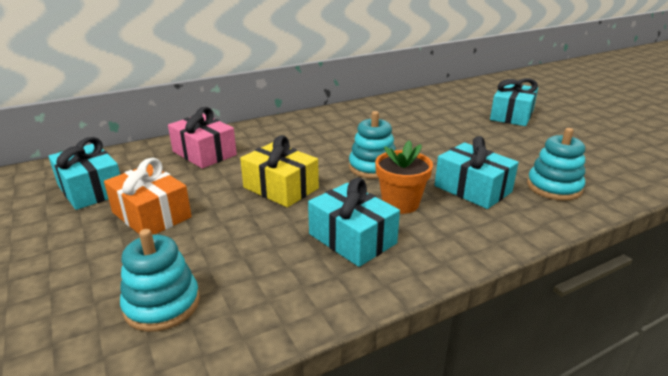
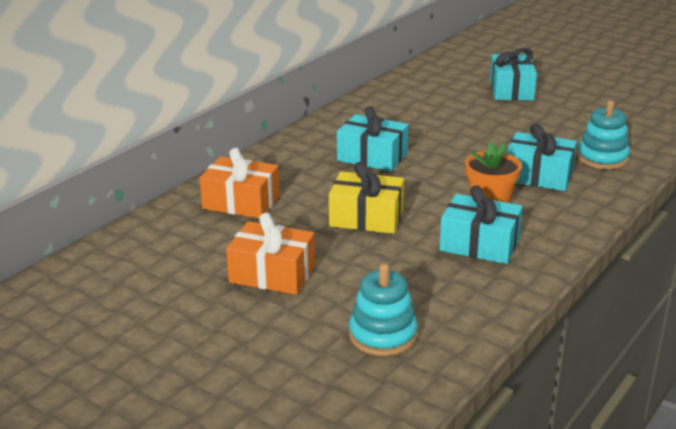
camera: 25 degrees left, 0 degrees up
turquoise gift [48,137,120,210] -> turquoise gift moved to [337,106,408,171]
pink gift [168,107,237,168] -> orange gift [200,148,280,218]
turquoise stacking toy [349,111,396,179] -> none

